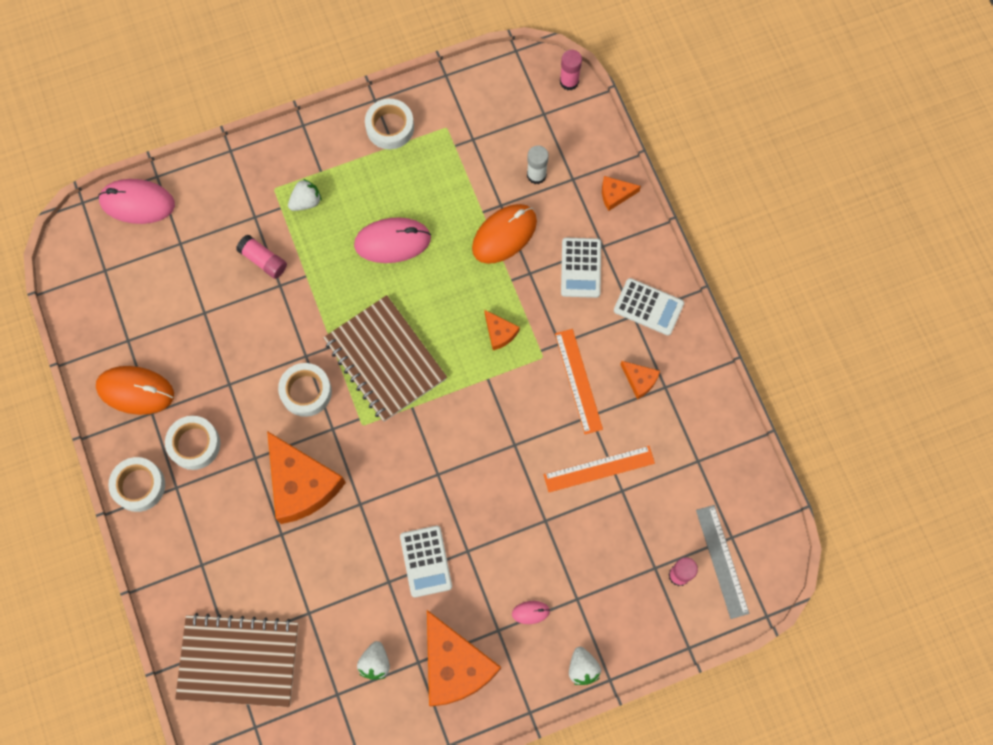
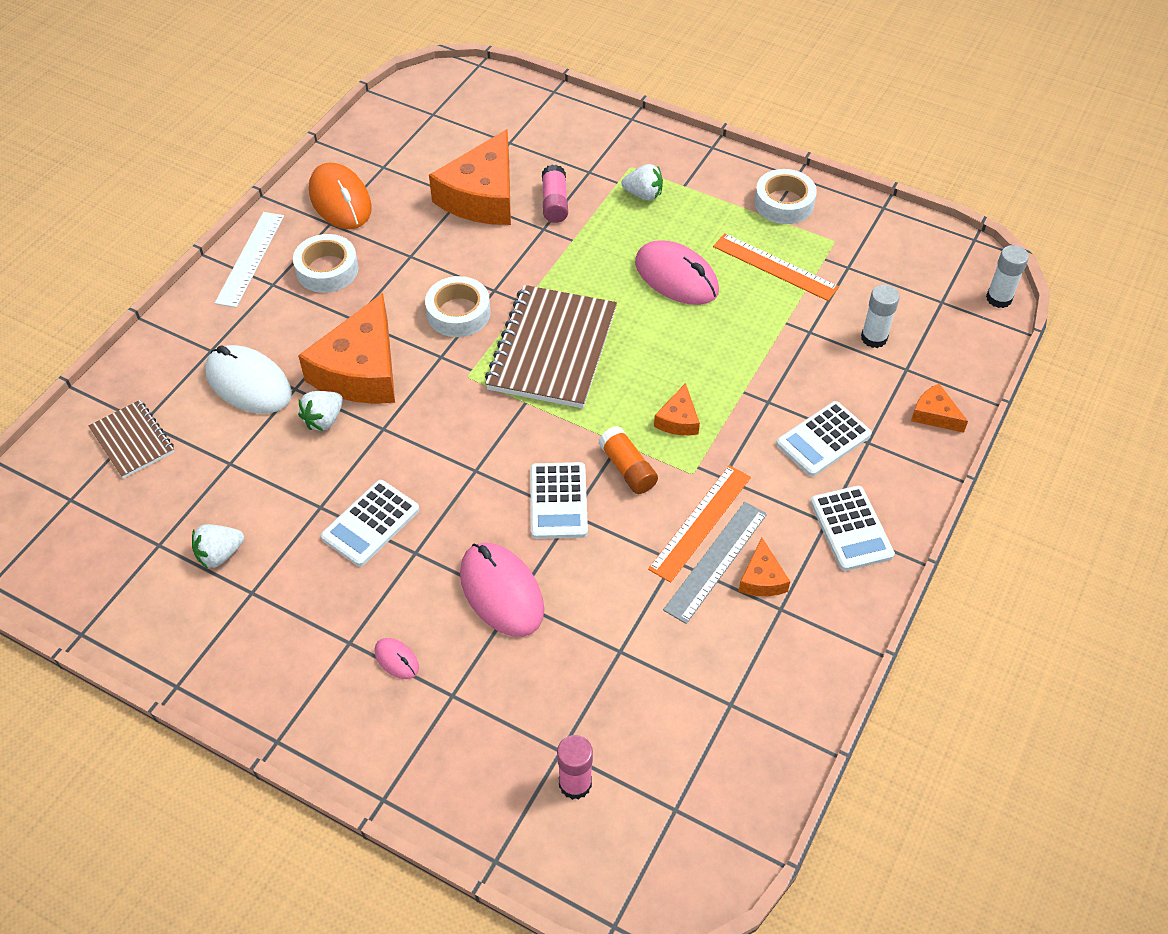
camera: 50 degrees right, 20 degrees down
pink mouse [98,179,175,224] -> pink mouse moved to [460,543,544,637]
white tape [108,457,165,512] -> white ruler [215,212,284,308]
brown notebook [175,613,298,707] -> brown notebook [88,400,174,479], size x0.54
orange cheese [427,610,501,707] -> orange cheese moved to [429,129,511,225]
orange mouse [472,204,537,264] -> none
orange ruler [544,446,655,492] -> orange ruler moved to [713,233,839,301]
pink glue stick [560,50,582,91] -> white glue stick [986,245,1029,308]
white strawberry [569,647,601,685] -> white strawberry moved to [298,391,343,431]
grey ruler [696,505,749,619] -> grey ruler moved to [663,502,767,624]
none -> white mouse [205,345,292,414]
none -> white calculator [530,462,588,539]
none -> orange glue stick [598,426,658,494]

